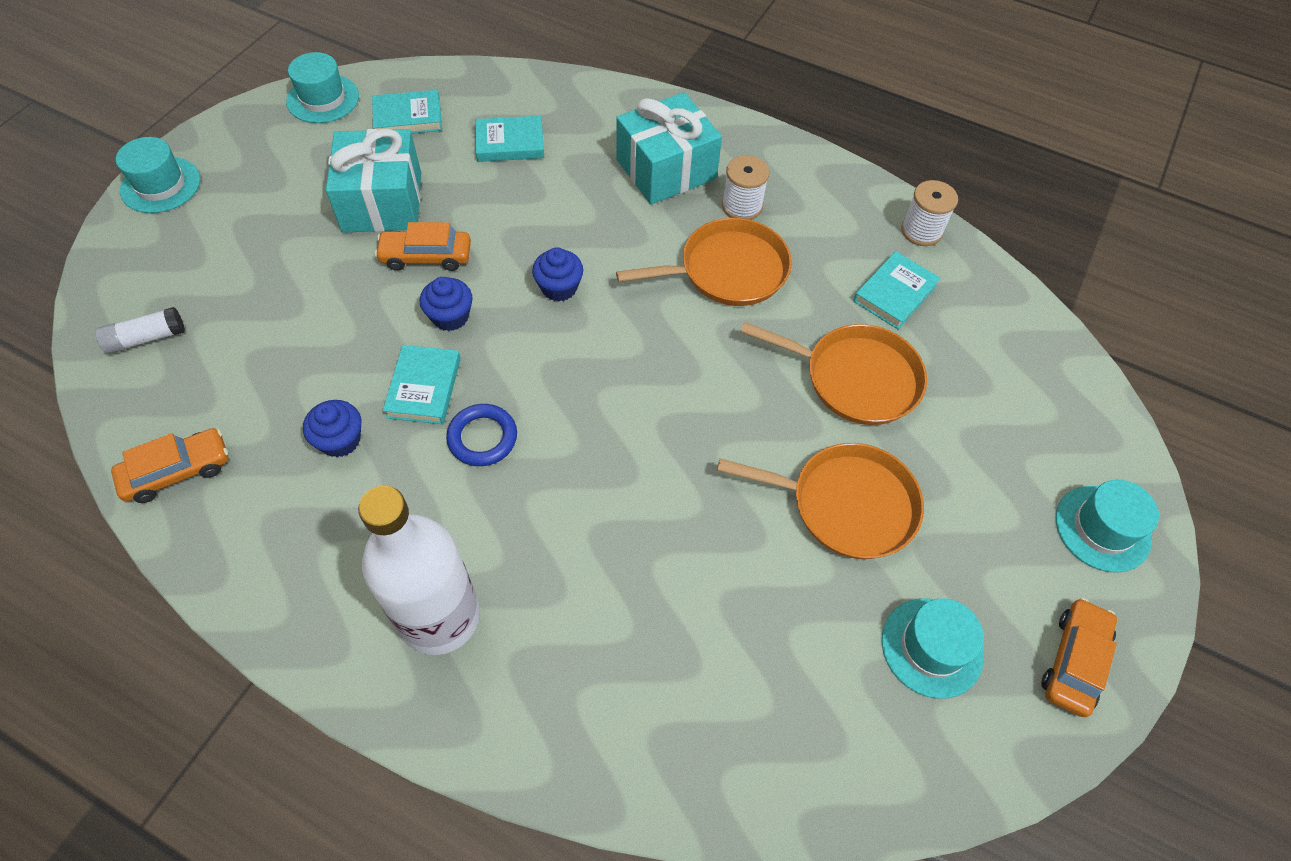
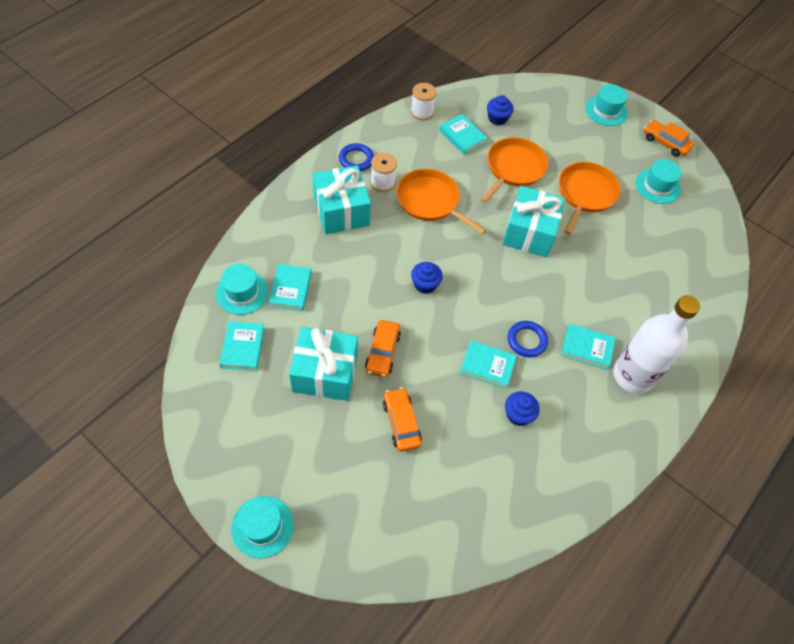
camera: 80 degrees left, 0 degrees up
white glue stick [95,307,185,354] -> none
orange car [111,428,228,503] -> orange car moved to [383,387,422,452]
turquoise hat [286,52,359,123] -> turquoise hat moved to [216,264,268,315]
blue cupcake [420,277,473,331] -> blue cupcake moved to [487,95,514,126]
orange pan [616,218,792,306] -> orange pan turned 45 degrees counterclockwise [396,169,486,235]
none -> blue ring [339,143,374,171]
none -> turquoise gift [502,186,566,257]
none -> turquoise book [561,324,616,370]

